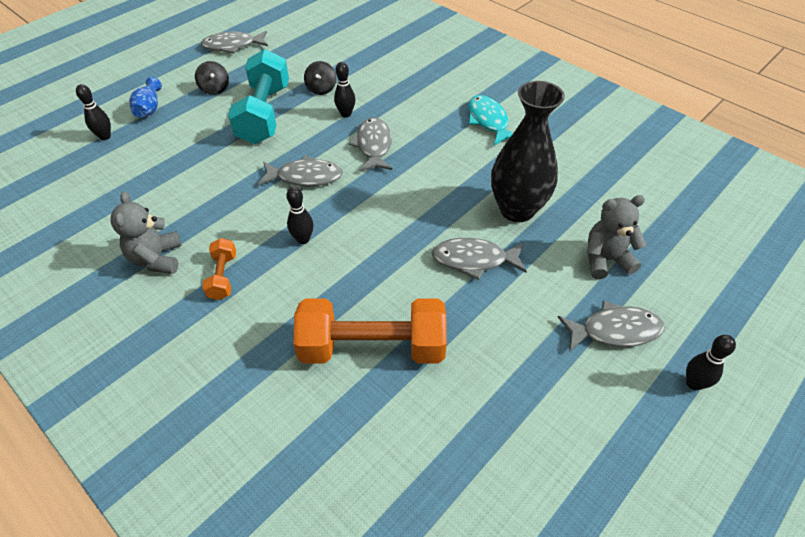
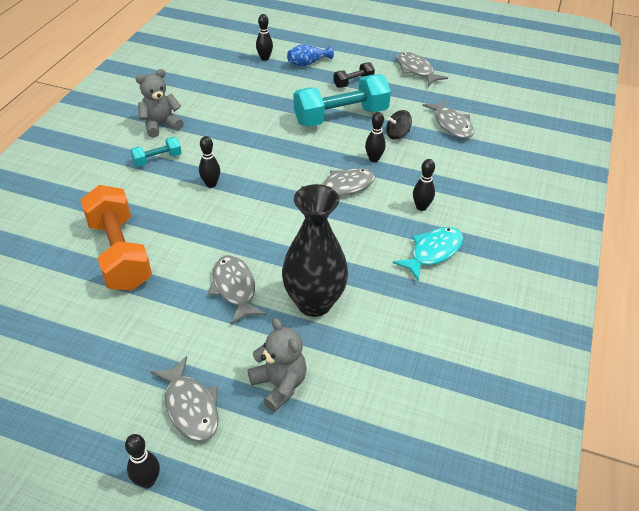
camera: 65 degrees right, 5 degrees down
black spinning top [195,61,229,95] -> black dumbbell [333,62,375,88]
orange dumbbell [202,238,236,300] -> turquoise dumbbell [130,137,182,166]
grey fish [258,155,343,187] -> grey fish moved to [422,99,474,139]
none -> black bowling pin [413,159,435,211]

